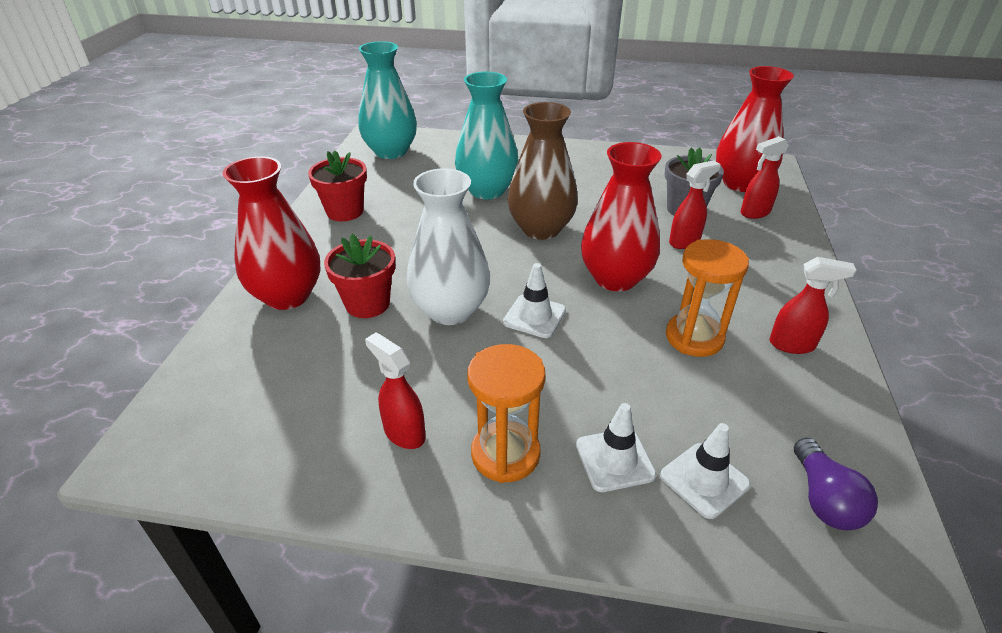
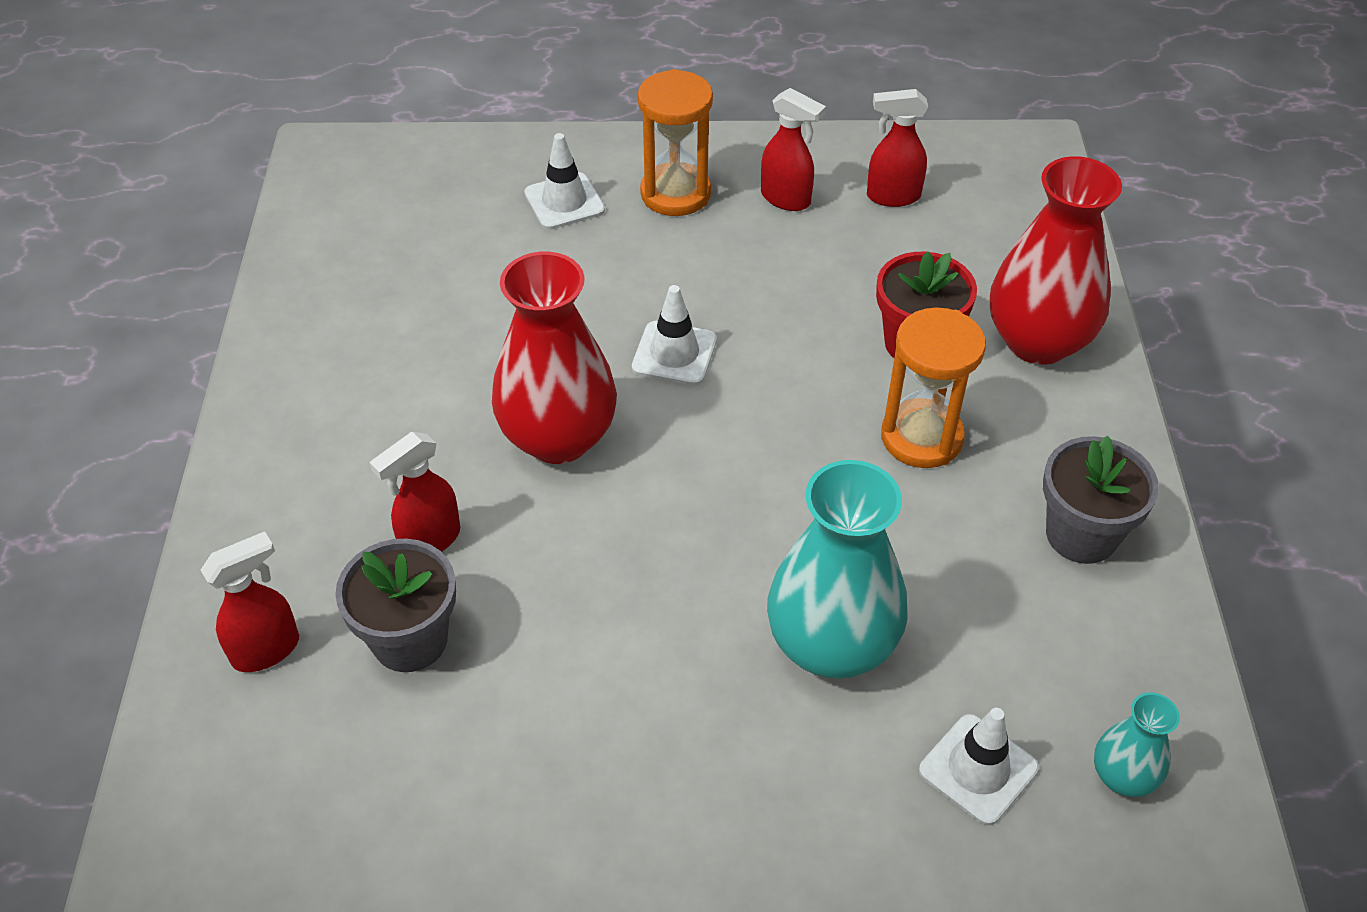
camera: 170 degrees right, 10 degrees up
red flower pot [308,151,367,221] -> grey flower pot [1043,435,1159,564]
turquoise vase [358,41,417,159] -> turquoise vase [1094,693,1180,797], size x0.50
white vase [407,168,490,325] -> none
brown vase [508,102,578,240] -> none
white traffic cone [660,423,751,519] -> white traffic cone moved to [919,708,1039,825]
orange hourglass [666,239,749,357] -> orange hourglass moved to [881,308,986,468]
red vase [716,66,794,192] -> none
red spray bottle [769,257,856,354] -> red spray bottle moved to [867,89,928,207]
purple light bulb [794,438,878,530] -> none

